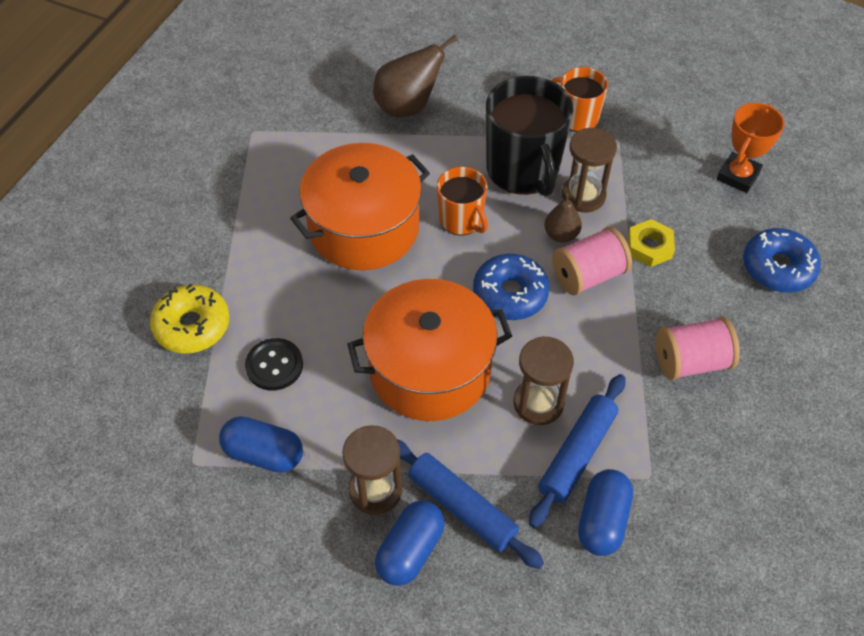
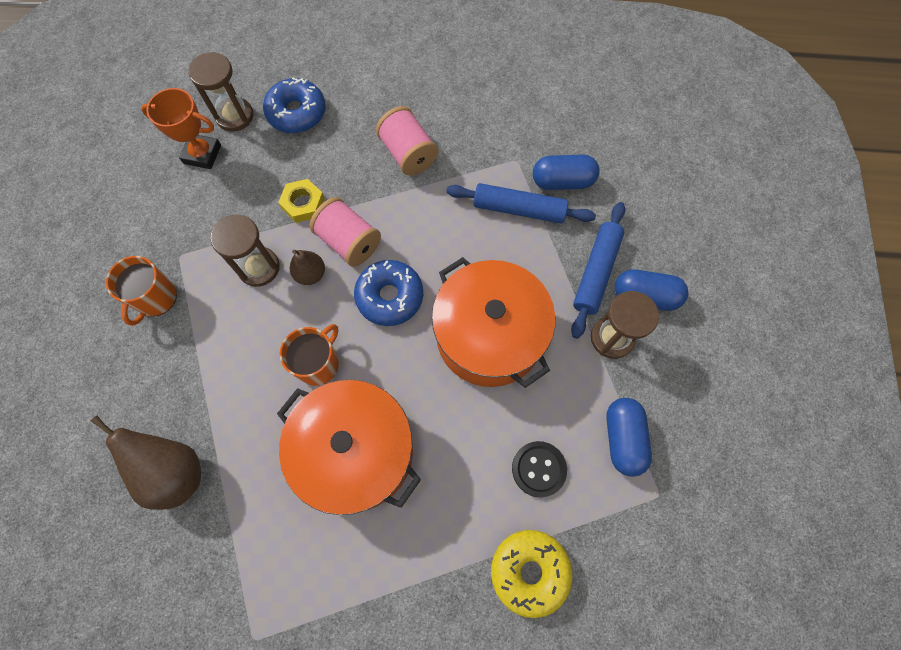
camera: 110 degrees left, 15 degrees up
black mug [486,76,573,196] -> none
brown hourglass [514,336,574,425] -> brown hourglass moved to [188,52,253,132]

